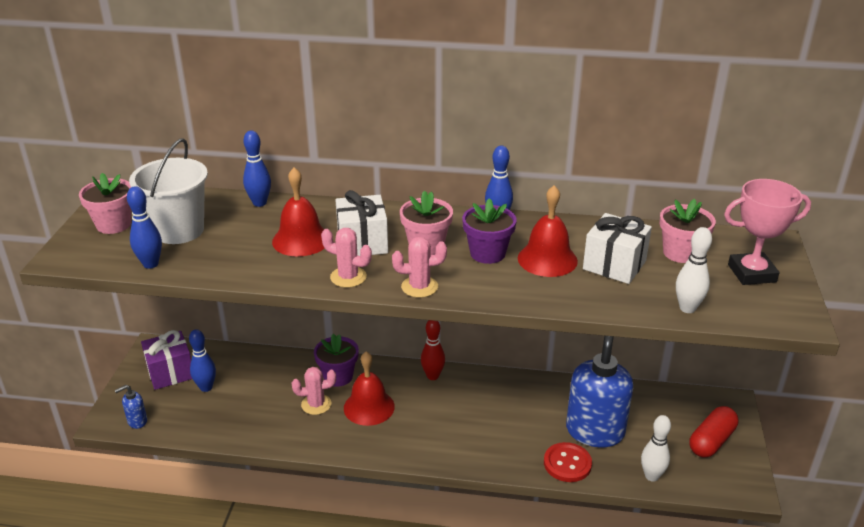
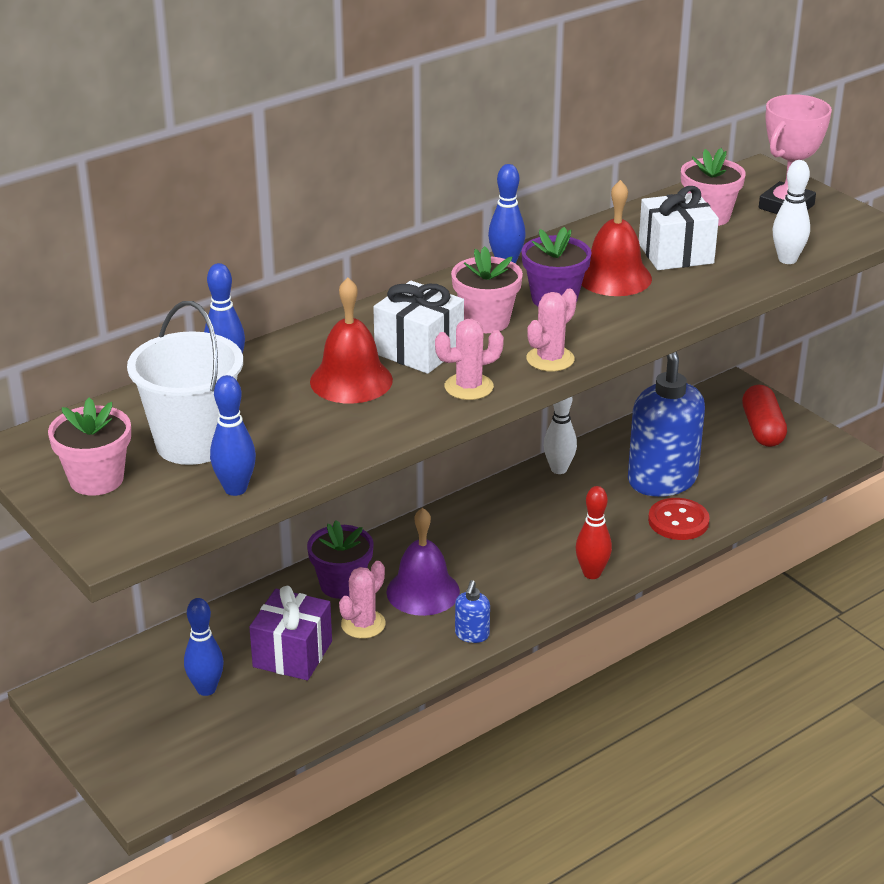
camera: 45 degrees left, 0 degrees up
blue soap dispenser [115,385,147,429] -> blue soap dispenser moved to [455,580,490,643]
purple gift [141,330,192,390] -> purple gift moved to [249,586,332,680]
red bell [344,352,395,426] -> purple bell [386,508,460,616]
red bowling pin [421,320,445,380] -> red bowling pin moved to [576,486,612,579]
white bowling pin [641,415,671,482] -> white bowling pin moved to [544,397,577,474]

